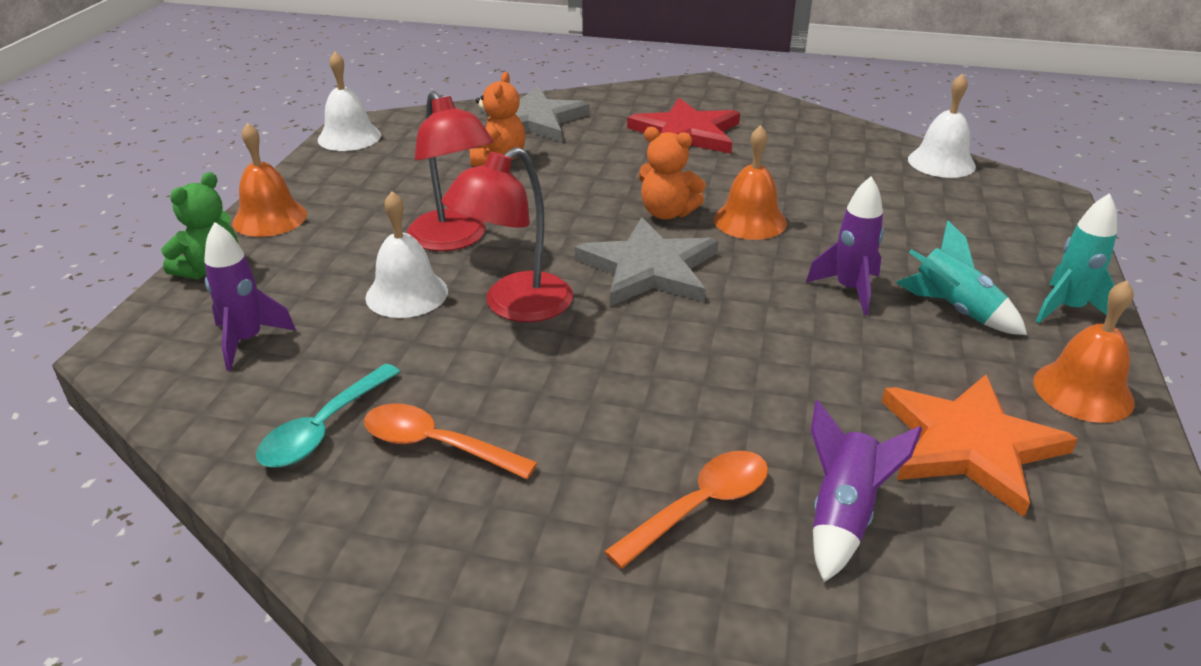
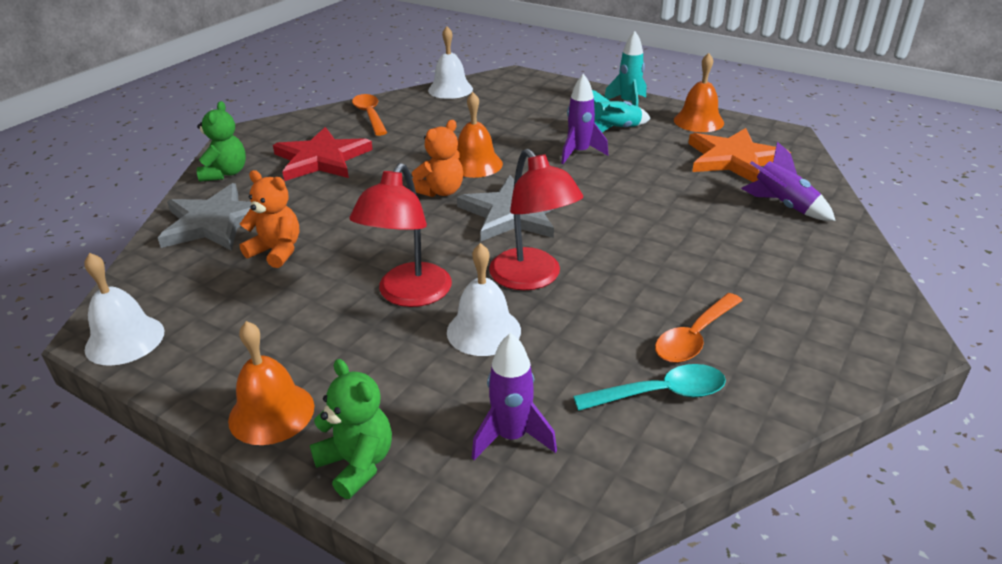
camera: 70 degrees left, 0 degrees up
turquoise spoon [256,364,400,468] -> turquoise spoon turned 60 degrees counterclockwise [573,364,726,411]
red lamp [407,91,494,251] -> red lamp turned 120 degrees clockwise [349,163,452,307]
orange spoon [604,451,768,569] -> orange spoon moved to [352,94,387,136]
none -> green teddy bear [197,101,246,182]

